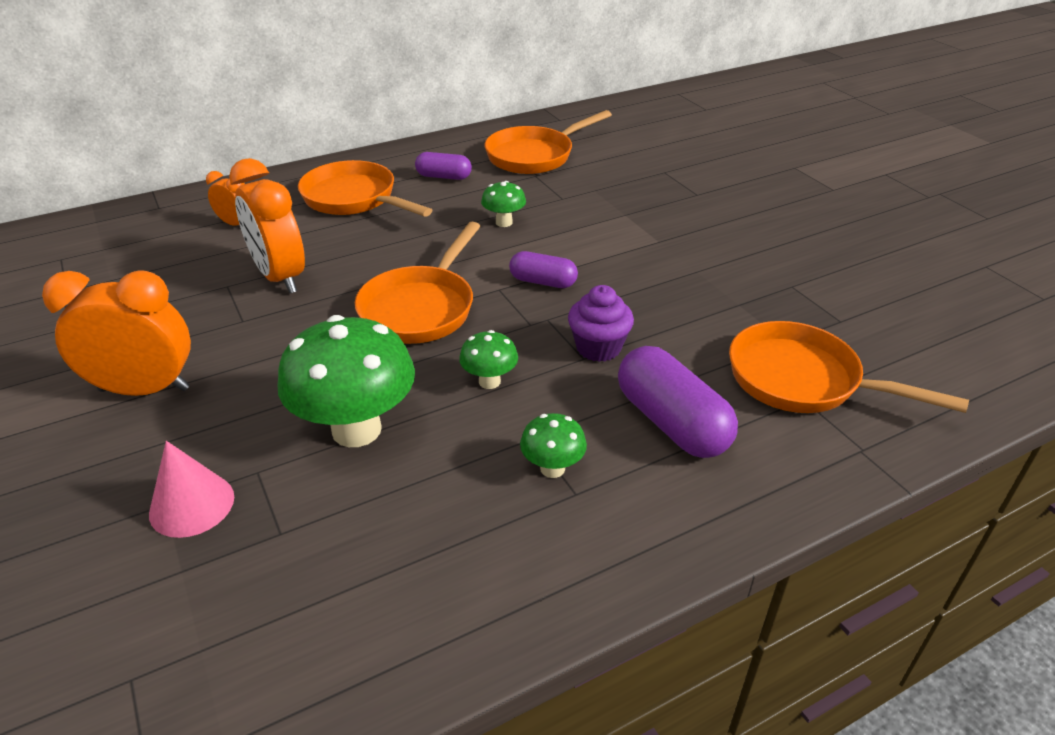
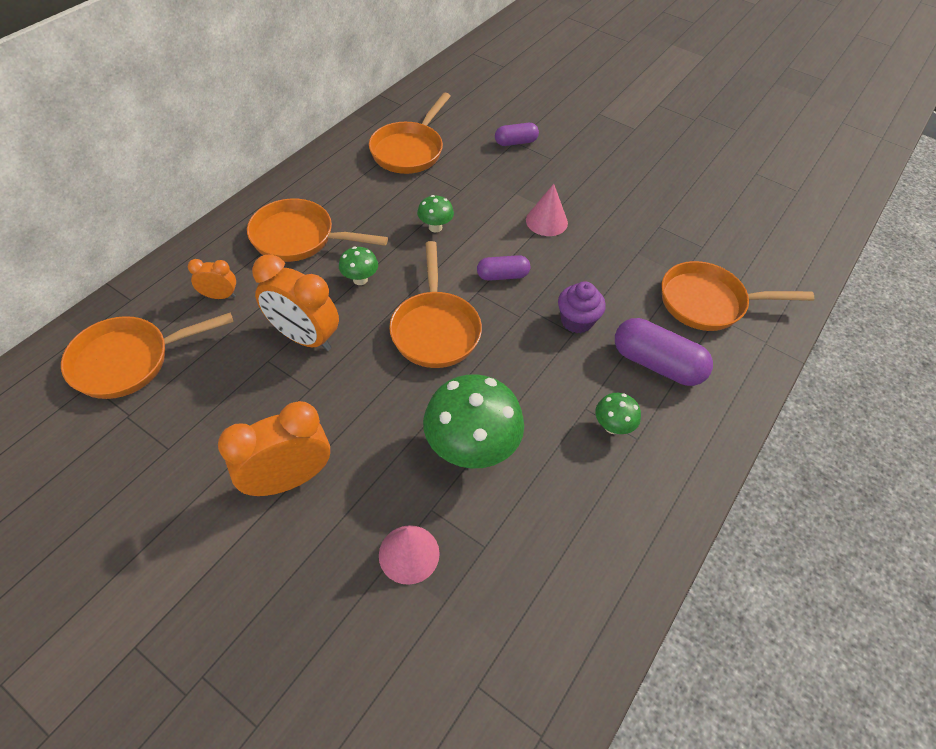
camera: 30 degrees left, 15 degrees up
purple capsule [415,152,472,180] -> purple capsule moved to [495,123,539,146]
green mushroom [459,330,518,389] -> green mushroom moved to [339,246,378,285]
none -> orange pan [61,313,234,399]
none -> pink cone [526,184,568,236]

